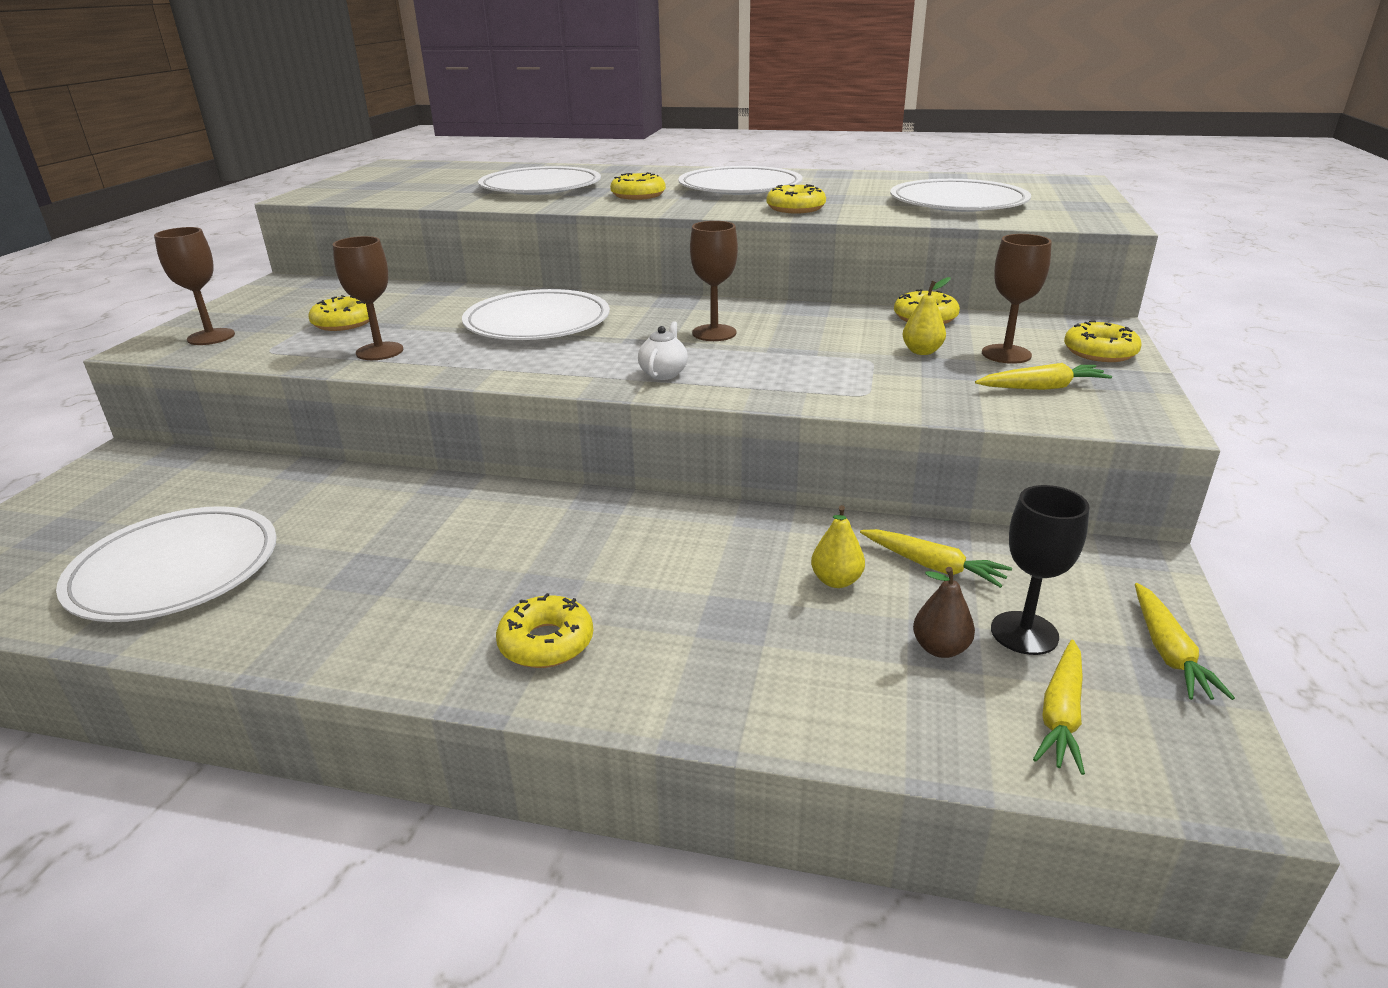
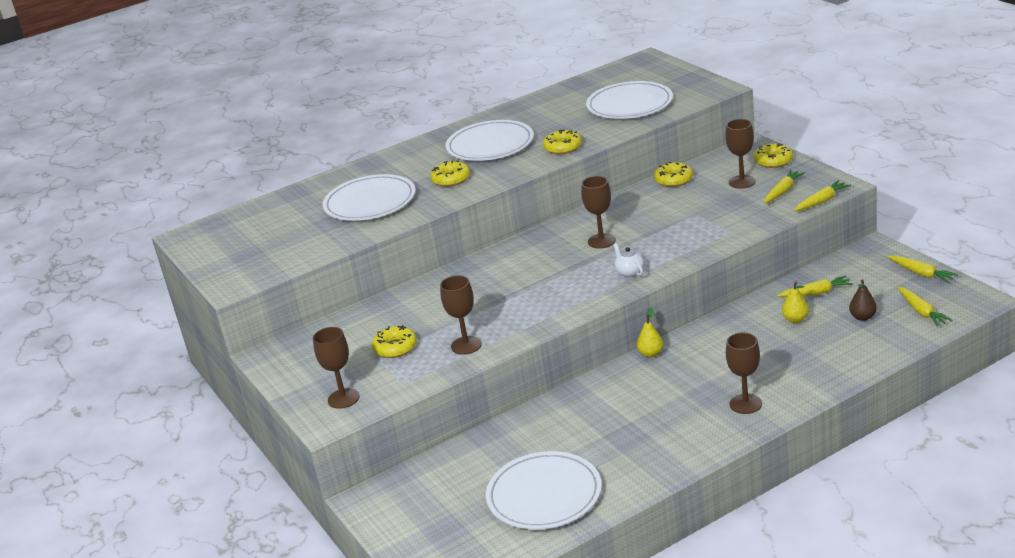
camera: 40 degrees left, 0 degrees up
white plate [462,289,610,340] -> none
yellow donut [496,593,593,668] -> brown goblet [726,332,762,414]
yellow pear [902,277,951,355] -> yellow pear moved to [637,308,664,358]
black goblet [991,485,1090,655] -> none
none -> yellow carrot [794,180,851,211]

